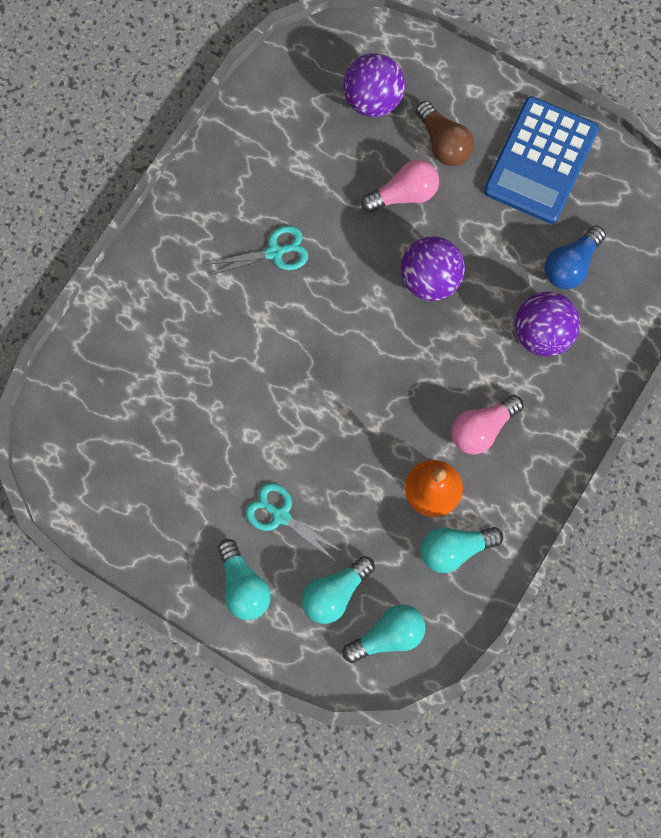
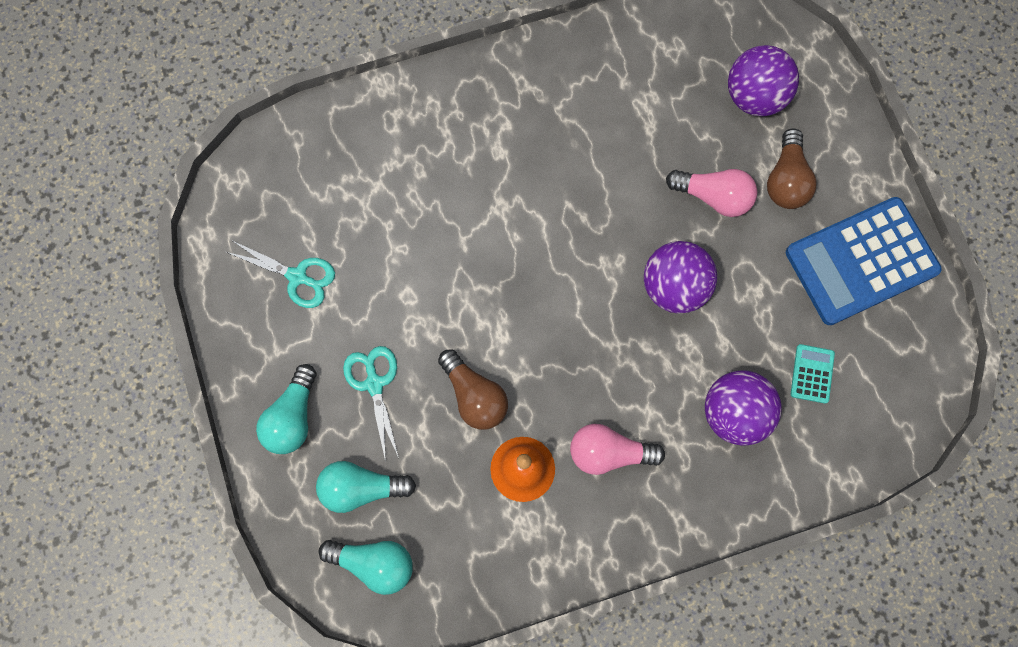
camera: 40 degrees right, 0 degrees up
turquoise scissors [206,226,308,276] -> turquoise scissors moved to [226,240,335,308]
turquoise light bulb [421,527,503,573] -> none
blue light bulb [545,225,606,289] -> turquoise calculator [791,344,835,403]
none -> brown light bulb [438,349,508,430]

